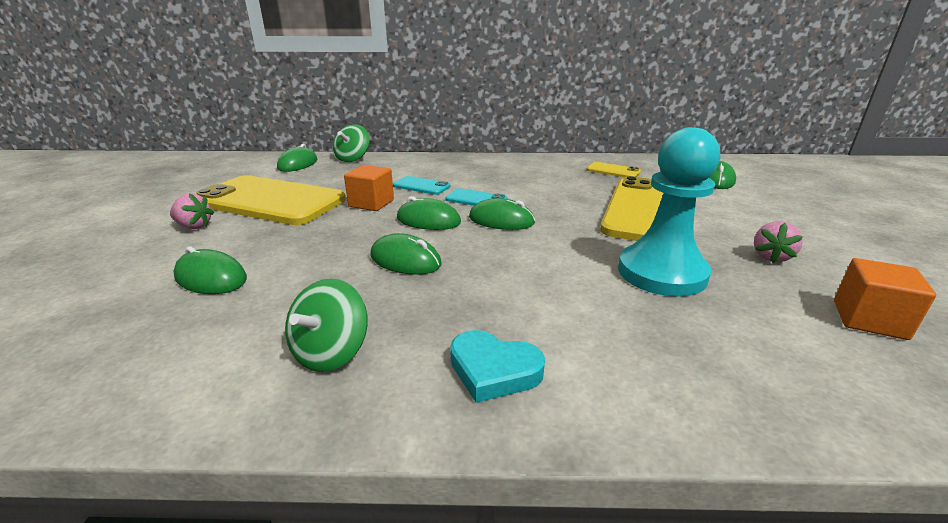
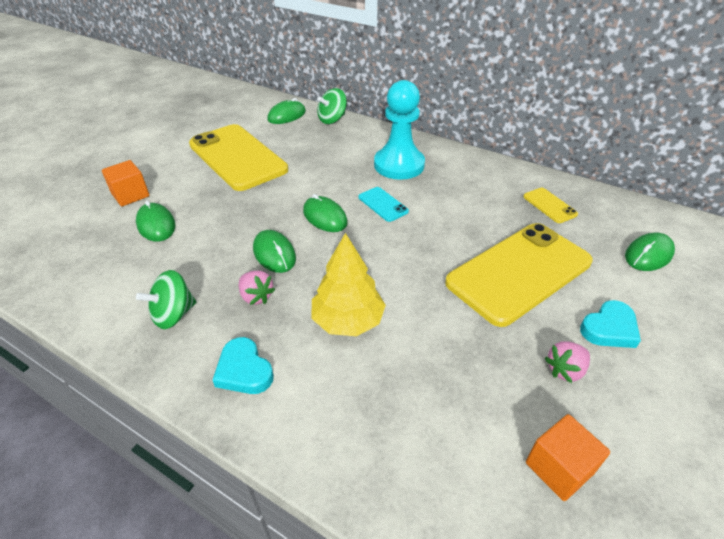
camera: 30 degrees right, 15 degrees up
pink strawberry [170,193,214,229] -> pink strawberry moved to [239,271,275,305]
orange cube [344,165,394,211] -> orange cube moved to [102,160,150,206]
turquoise phone [393,176,450,195] -> none
green mouse [469,198,535,230] -> none
turquoise pawn [618,127,720,296] -> turquoise pawn moved to [374,80,425,180]
none -> yellow tree [312,233,386,336]
none -> turquoise heart [580,300,641,348]

